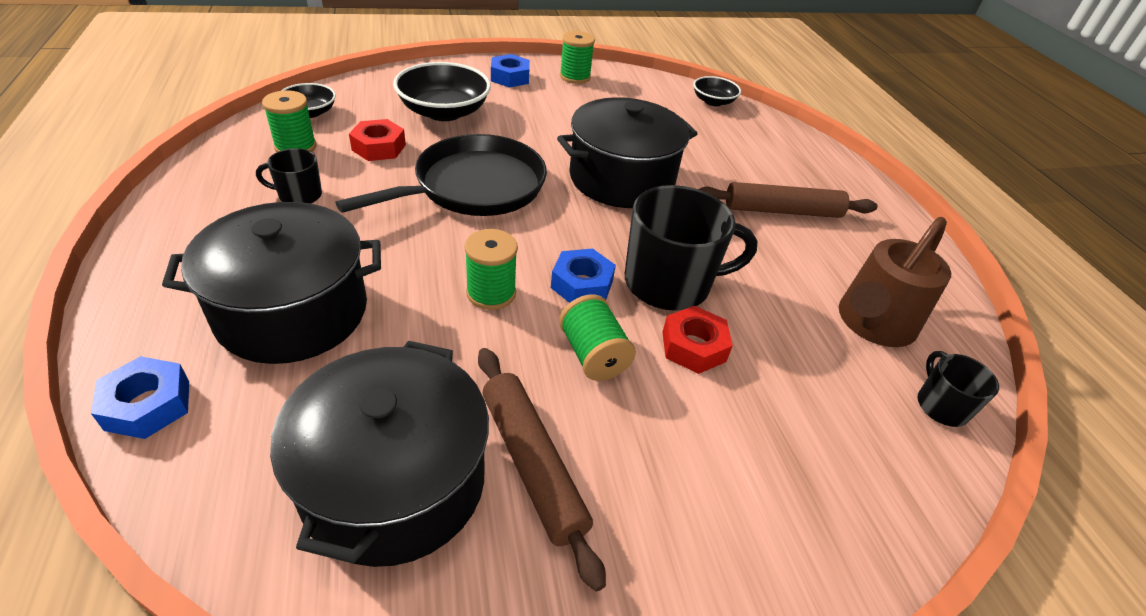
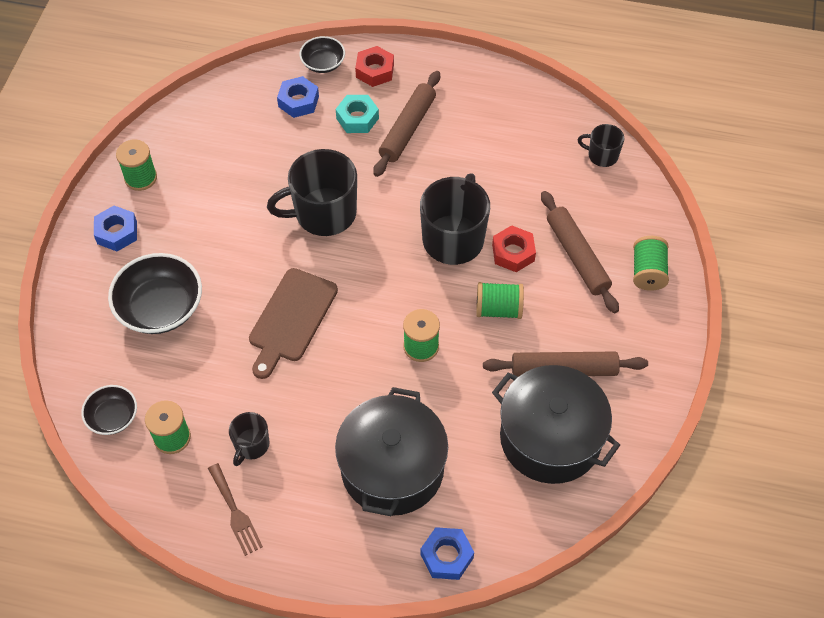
camera: 60 degrees left, 15 degrees up
black pan [335,134,547,216] -> brown cutting board [249,268,338,379]
red nut [349,119,406,161] -> red nut moved to [355,46,394,87]
blue nut [551,249,616,303] -> blue nut moved to [277,76,319,118]
black pot [557,97,698,208] -> black mug [267,149,357,236]
black bowl [693,76,741,106] -> black bowl moved to [299,36,345,73]
brown watering can [839,217,951,347] -> none
none -> brown fork [208,463,263,556]
none -> turquoise nut [336,95,379,133]
none -> brown rolling pin [541,191,619,313]
none -> green spool [633,236,669,291]

